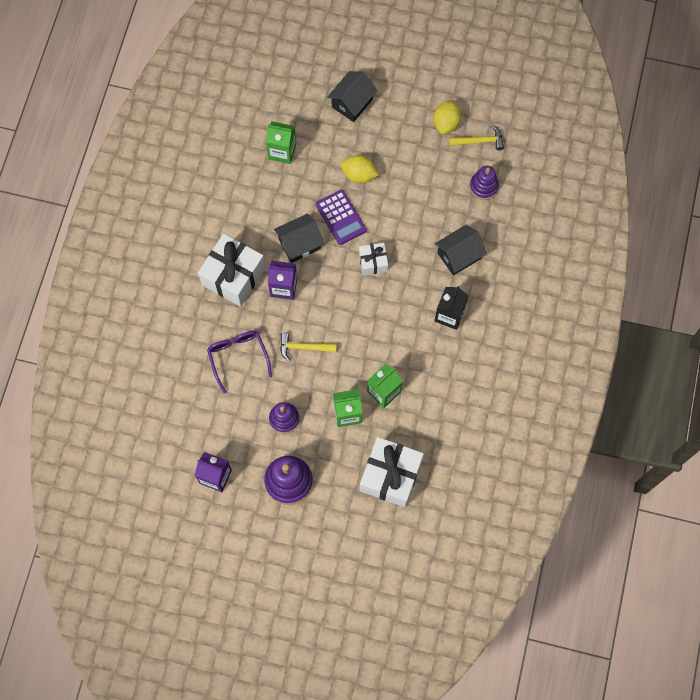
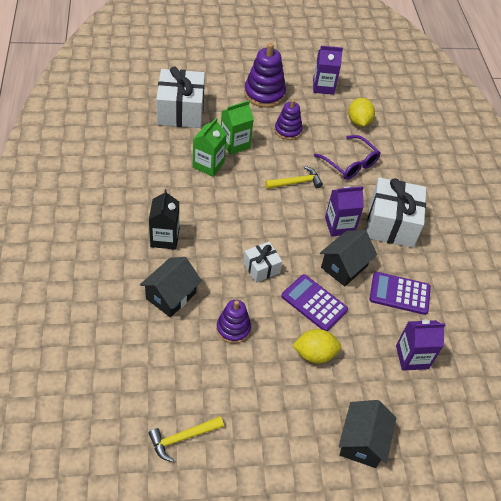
camera: 155 degrees right, 20 degrees down
green carton [266,121,296,164] -> purple carton [396,320,446,371]
yellow lemon [433,100,461,135] -> yellow lemon moved to [348,98,375,127]
purple stacking toy [470,166,499,200] -> purple stacking toy moved to [216,300,251,344]
none -> purple calculator [370,272,431,315]

